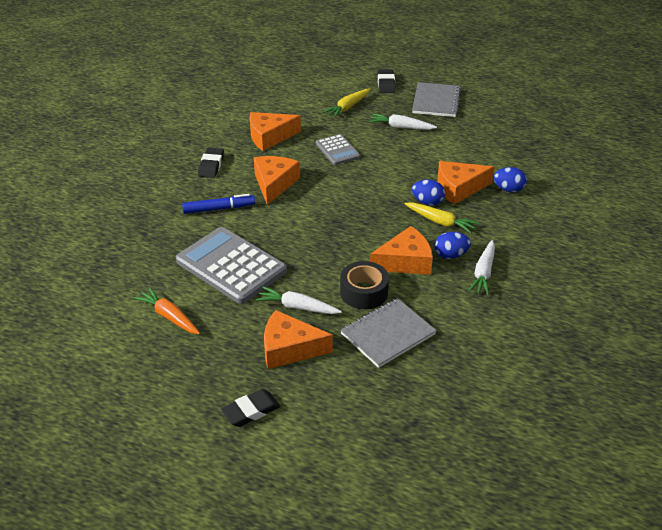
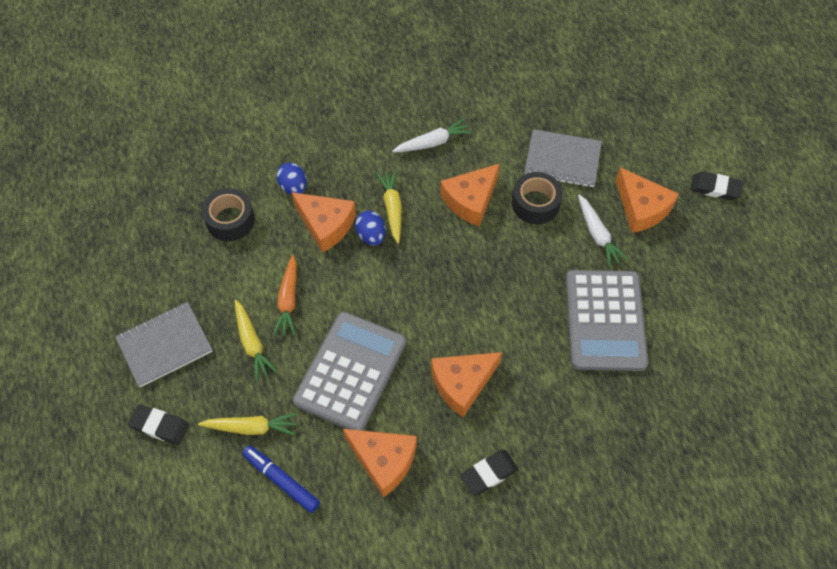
camera: 130 degrees left, 20 degrees up
orange carrot [134,287,200,334] -> orange carrot moved to [273,255,297,336]
blue marker [182,194,255,214] -> blue marker moved to [242,445,320,513]
grey calculator [316,134,360,165] -> grey calculator [293,312,406,431], size x1.89
white carrot [369,113,437,130] -> yellow carrot [234,300,278,381]
orange cheese [370,226,433,275] -> orange cheese turned 75 degrees counterclockwise [440,164,500,227]
black eraser [378,69,396,93] -> black eraser turned 60 degrees clockwise [128,404,189,445]
blue egg [434,232,471,259] -> none
none -> black tape [202,188,255,241]

